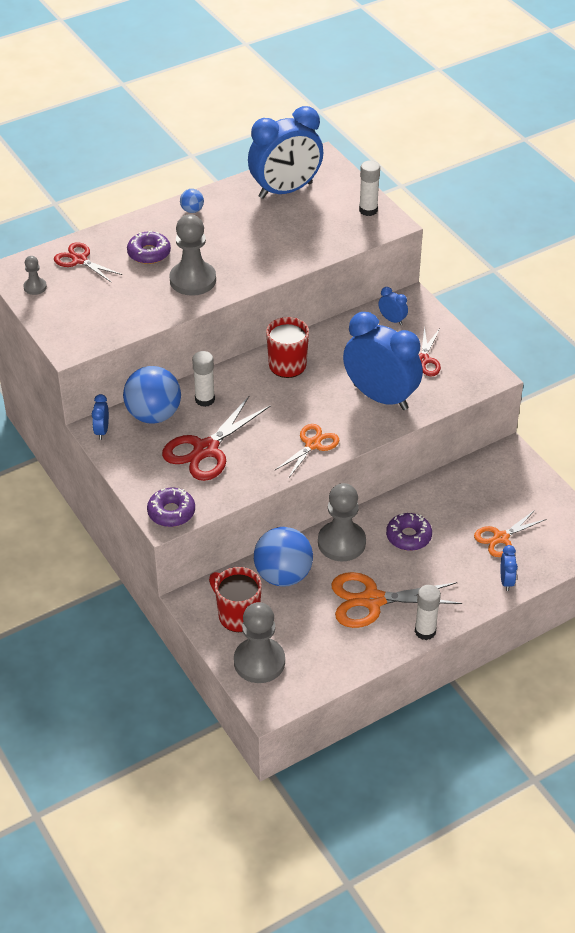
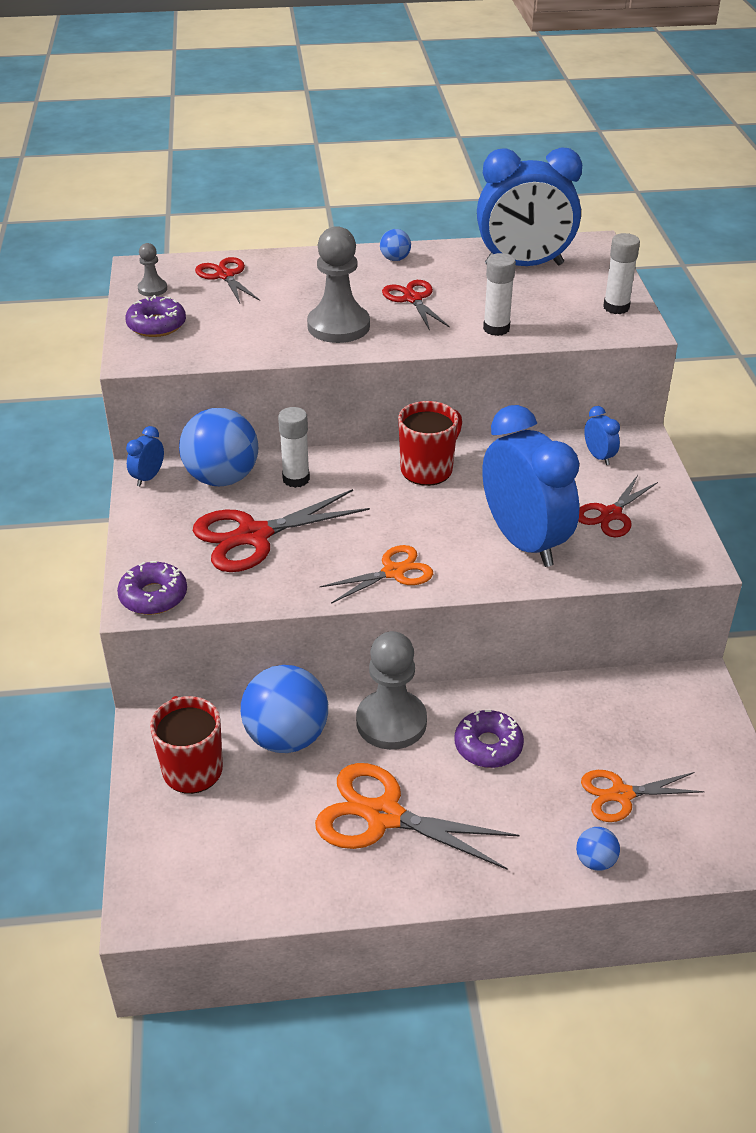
camera: 25 degrees right, 5 degrees down
purple donut [127,231,171,264] -> purple donut moved to [125,295,186,337]
grey pawn [234,602,285,683] -> none
white glue stick [415,585,441,640] -> white glue stick moved to [483,253,516,336]
blue clock [501,545,518,591] -> blue ball [576,827,620,871]
none -> red scissors [382,280,450,331]

